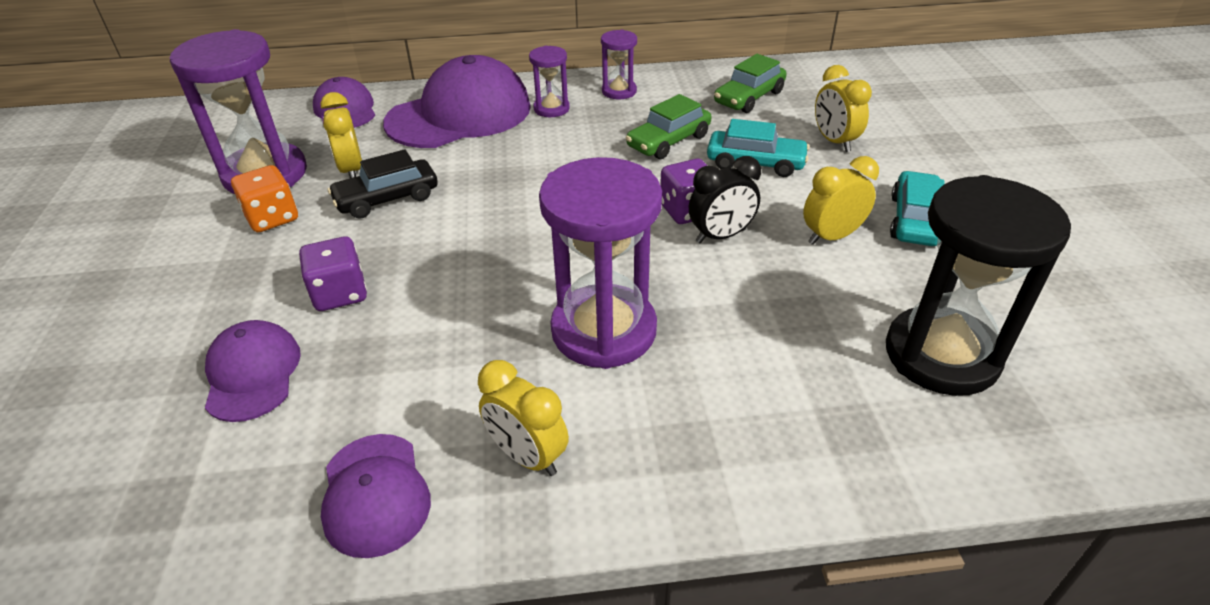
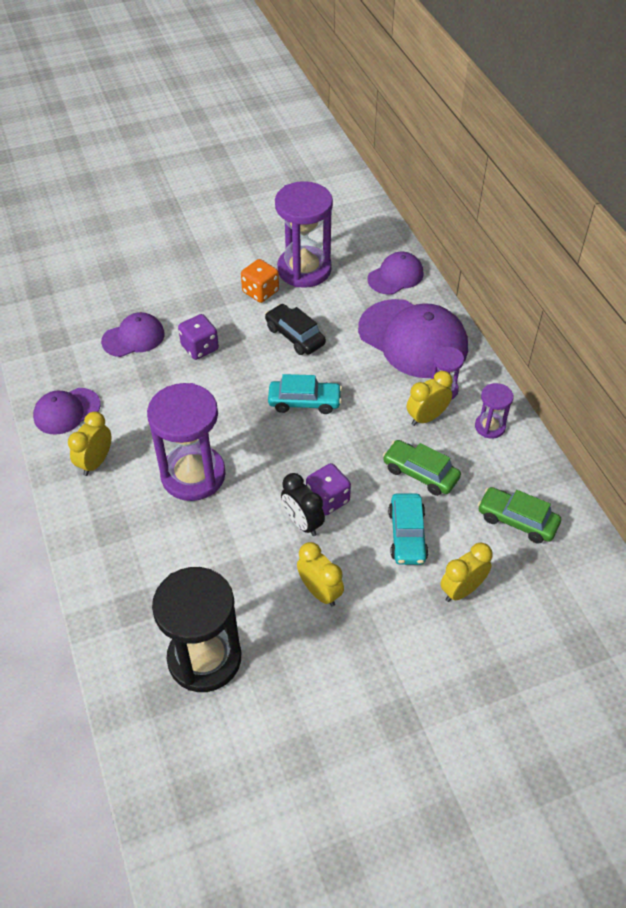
camera: 75 degrees right, 10 degrees up
yellow clock [321,92,362,178] -> yellow clock moved to [407,371,453,426]
turquoise car [890,171,945,246] -> turquoise car moved to [268,374,342,414]

